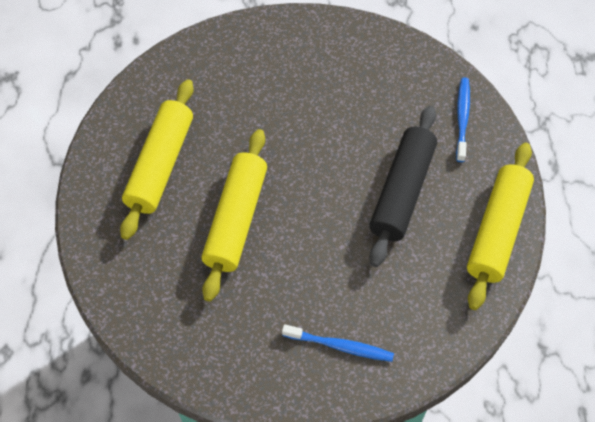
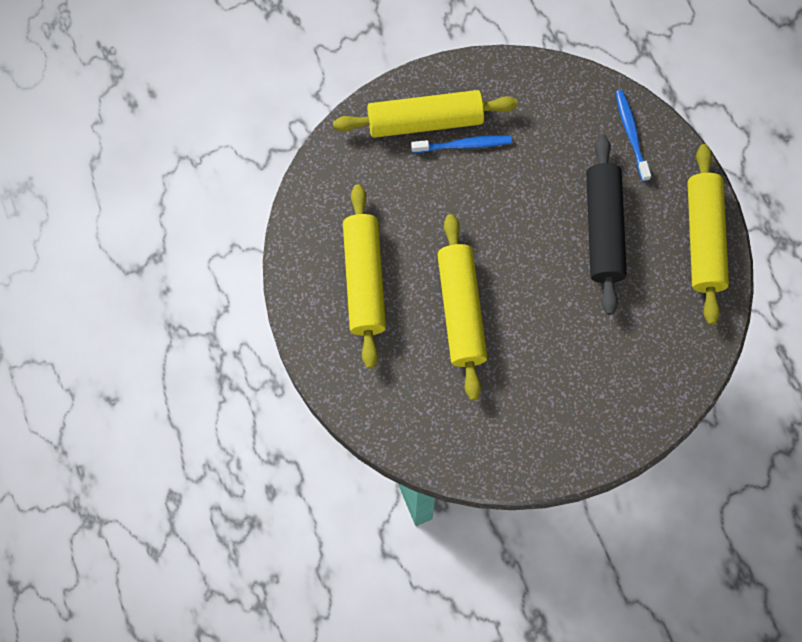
camera: 20 degrees left, 10 degrees up
blue toothbrush [282,324,394,362] -> blue toothbrush moved to [411,136,512,153]
none -> yellow rolling pin [333,90,518,138]

